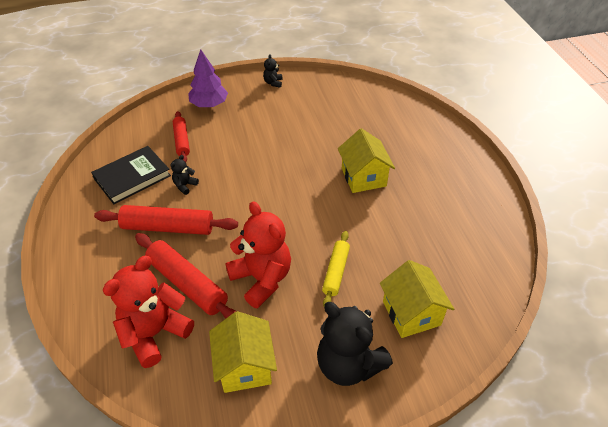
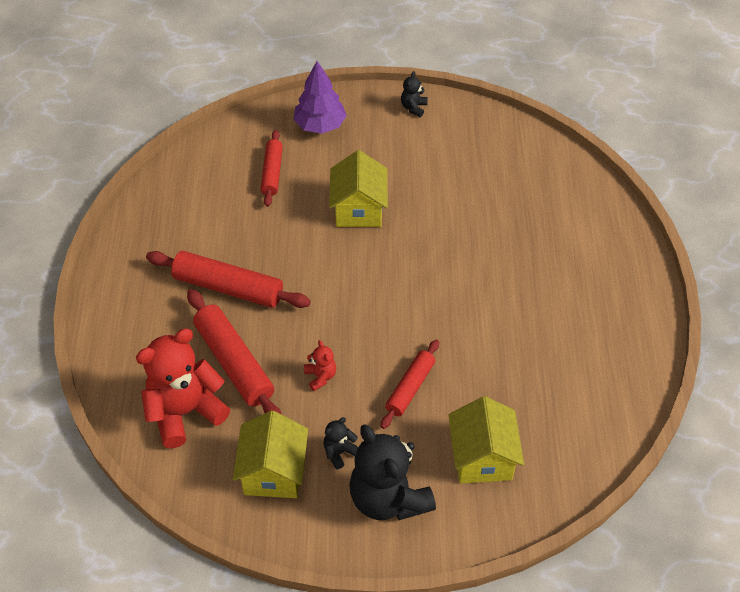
camera: 15 degrees right, 5 degrees up
black book [91,146,171,204] -> none
black teddy bear [170,155,199,195] -> black teddy bear moved to [323,417,358,469]
red teddy bear [225,201,291,309] -> red teddy bear [304,340,336,391], size x0.44
yellow rolling pin [322,231,350,306] -> red rolling pin [381,339,439,429]
yellow house [338,128,395,193] -> yellow house moved to [329,150,388,227]

